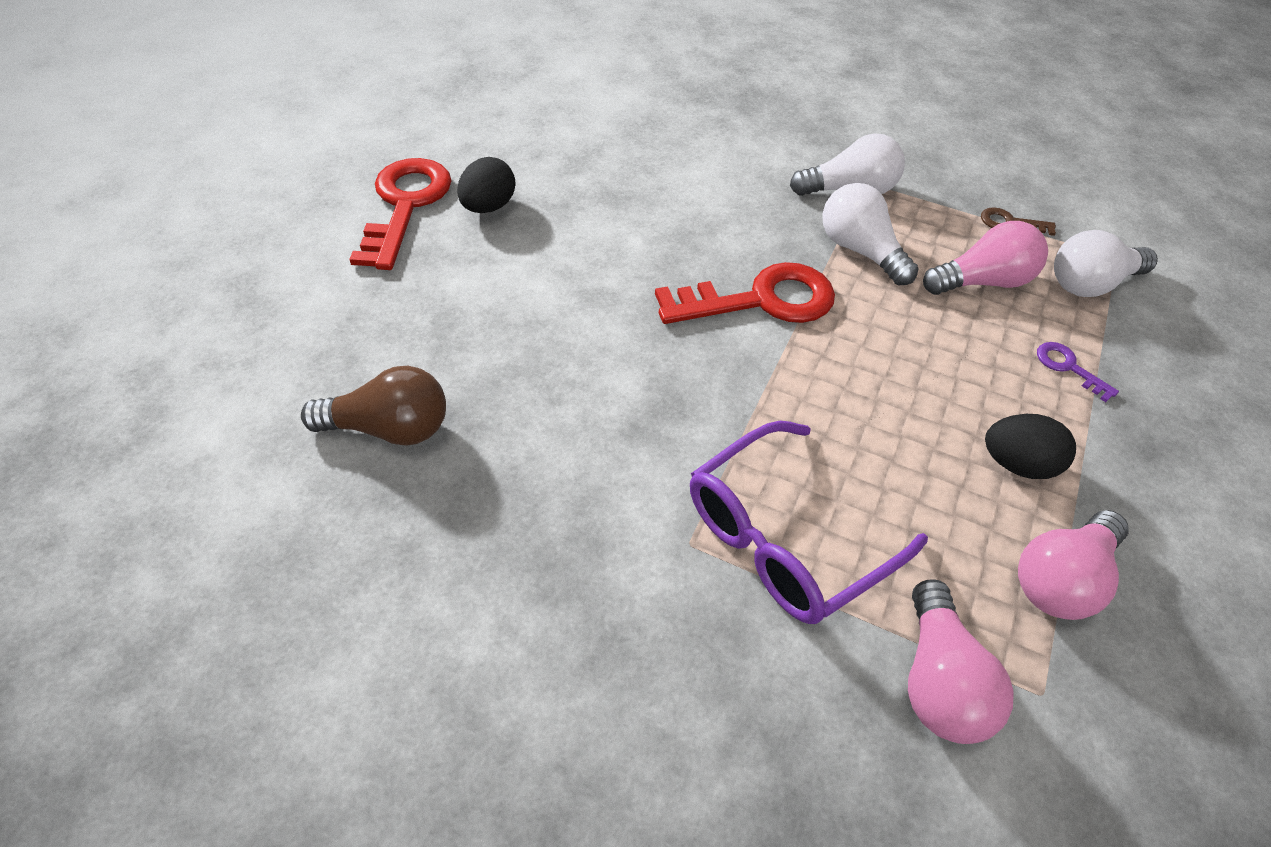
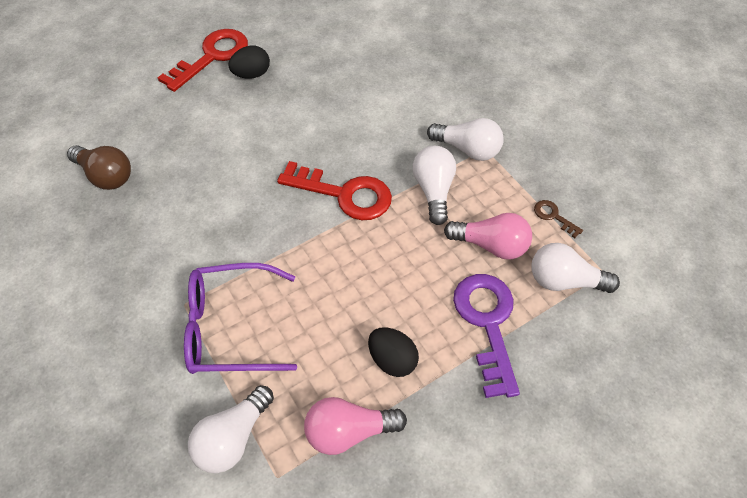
camera: 35 degrees right, 5 degrees up
pink light bulb [908,579,1013,744] -> white light bulb [188,385,274,473]
purple key [1037,342,1119,402] -> purple key [453,274,520,398], size x2.24

